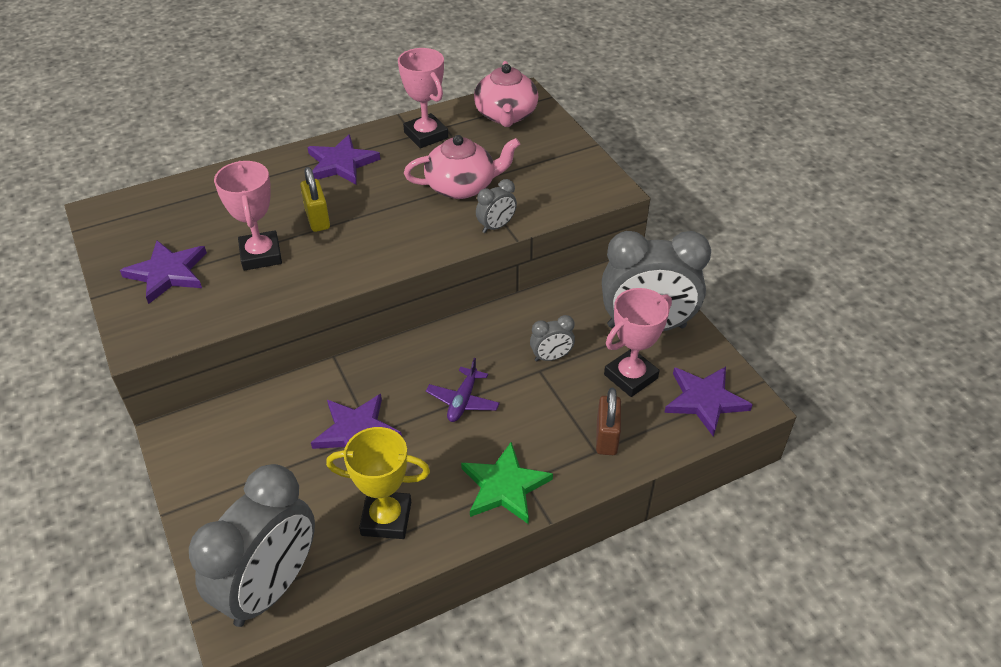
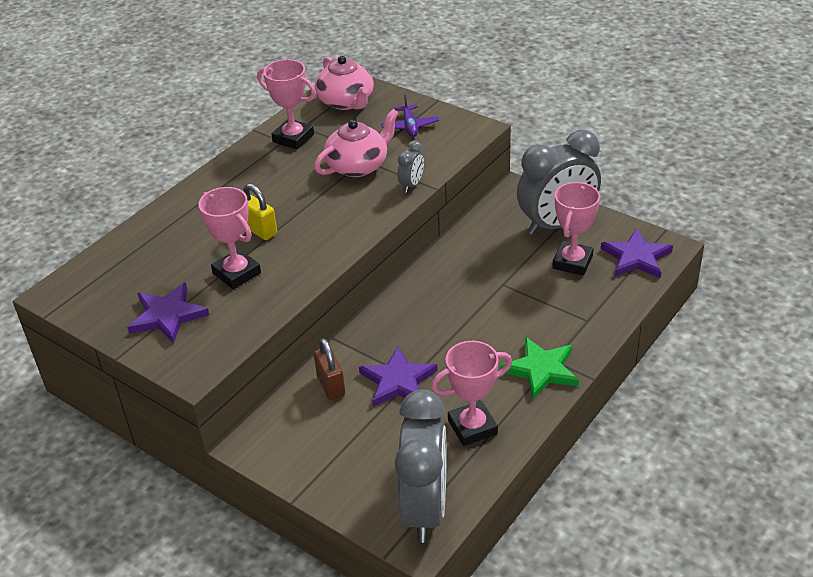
camera: 25 degrees left, 5 degrees down
purple star [308,134,380,185] -> none
yellow trophy [326,427,430,539] -> pink trophy [431,341,512,446]
purple plane [426,358,500,422] -> purple plane moved to [381,95,439,137]
grey clock [530,315,575,362] -> none
brown padlock [596,388,621,455] -> brown padlock moved to [314,338,345,400]

